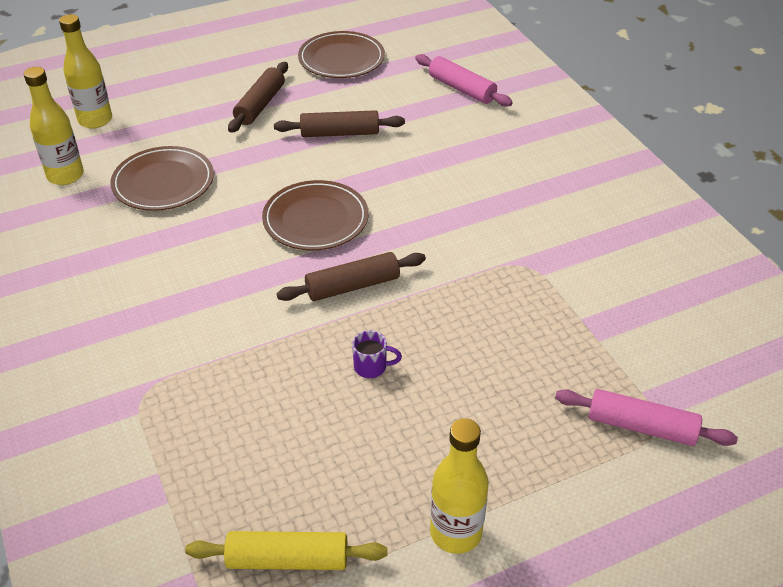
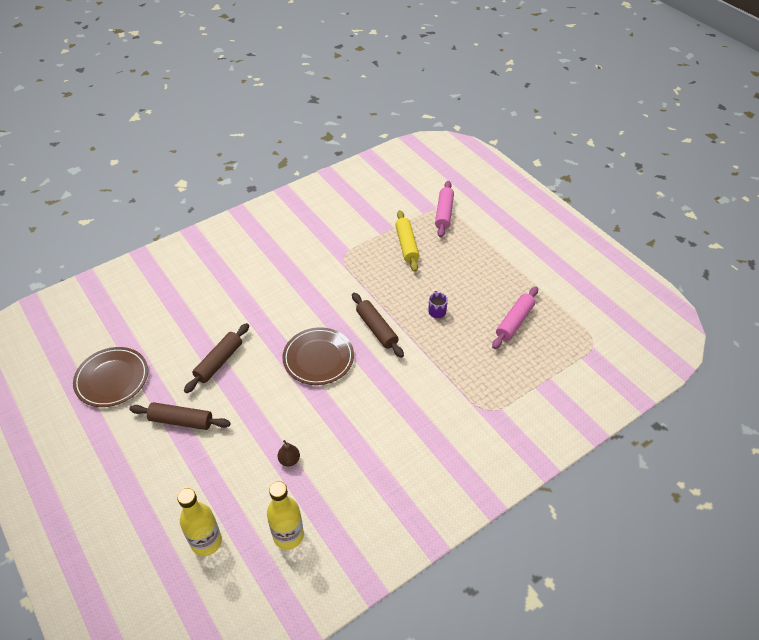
camera: 100 degrees left, 5 degrees up
brown plate [110,146,214,211] -> brown pear [278,440,300,467]
yellow rolling pin [185,531,388,570] -> yellow rolling pin moved to [395,210,419,272]
brown rolling pin [274,110,405,137] -> brown rolling pin turned 45 degrees clockwise [184,323,249,393]
pink rolling pin [415,54,513,107] -> pink rolling pin moved to [492,287,538,349]
yellow bottle [430,418,489,554] -> none

